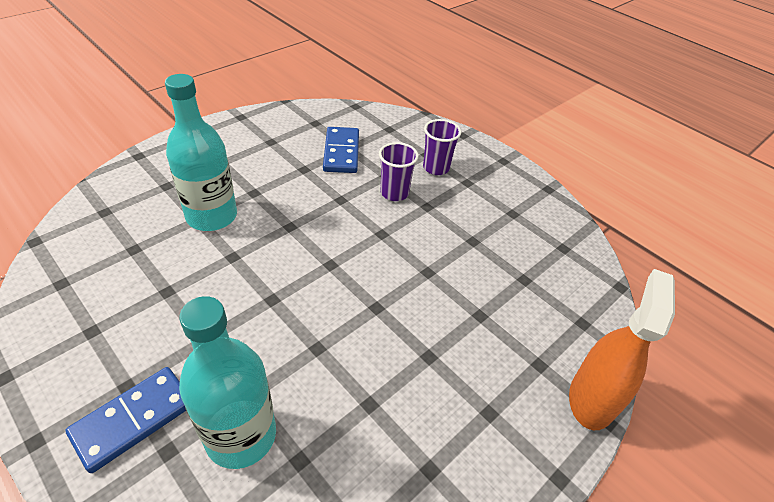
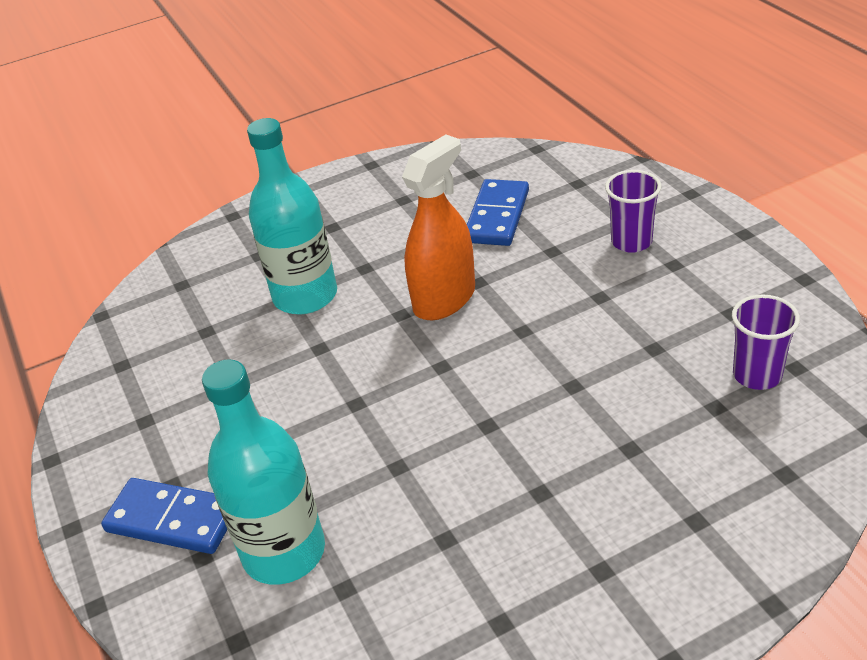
camera: 25 degrees right, 5 degrees down
blue domino [65,367,186,473] -> blue domino turned 45 degrees clockwise [101,478,227,554]
purple cup [379,142,419,201] -> purple cup moved to [732,294,800,390]
orange spray bottle [569,269,675,430] -> orange spray bottle moved to [402,135,475,320]

